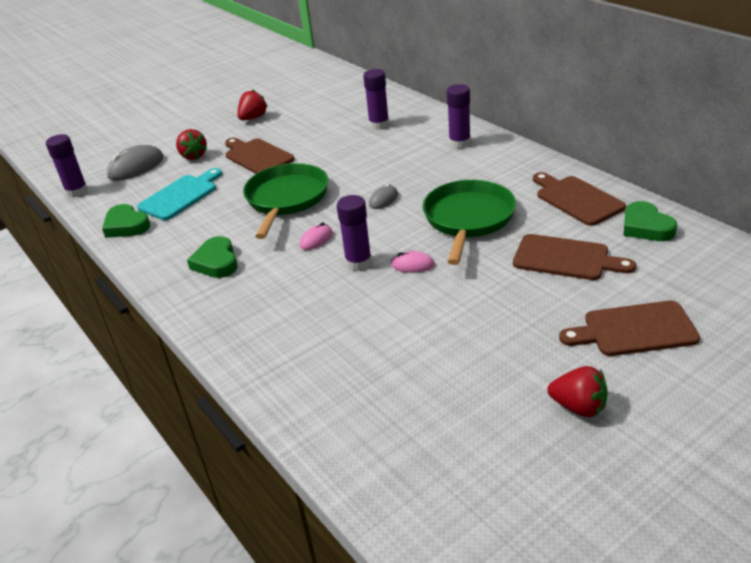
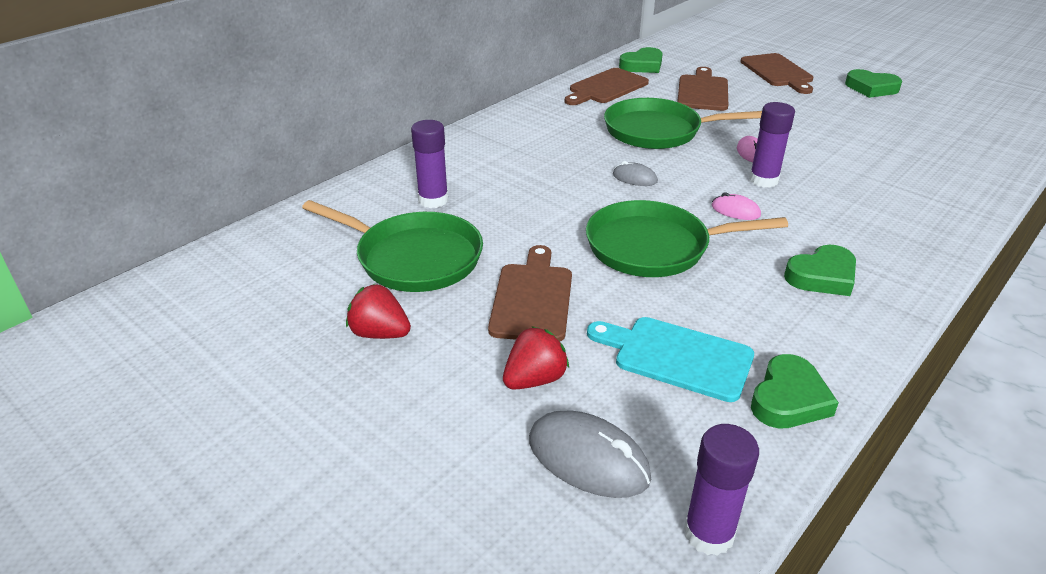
camera: 105 degrees left, 0 degrees up
brown cutting board [225,138,295,174] -> brown cutting board turned 150 degrees clockwise [488,245,572,341]
purple glue stick [447,84,471,148] -> none
red strawberry [547,366,608,417] -> green heart [845,69,902,98]
none -> green pan [302,200,483,292]

